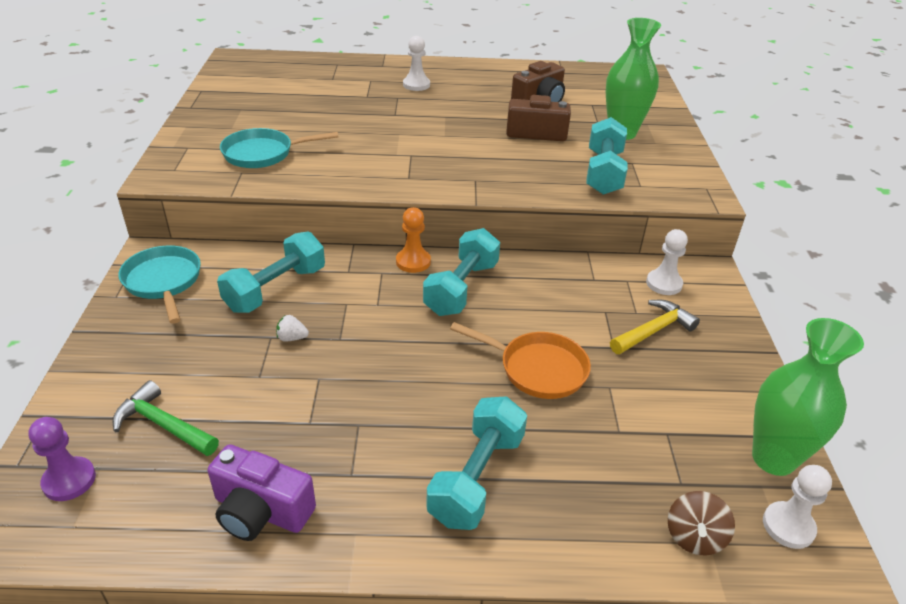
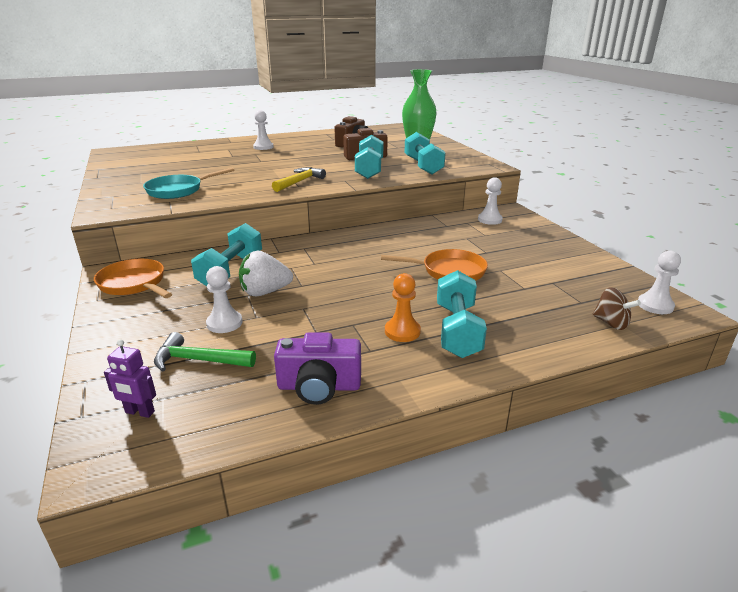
camera: 20 degrees left, 10 degrees down
purple pawn [28,417,96,501] -> purple robot [104,339,156,418]
turquoise pan [118,245,201,324] -> orange pan [94,259,172,298]
white strawberry [276,315,309,342] -> white strawberry [239,251,293,296], size x2.09
orange pawn [396,207,431,273] -> orange pawn moved to [385,273,421,342]
turquoise dumbbell [423,228,500,316] -> turquoise dumbbell moved to [355,135,383,179]
yellow hammer [610,300,700,354] -> yellow hammer moved to [272,167,326,192]
brown spinning top [668,491,735,555] -> brown spinning top turned 45 degrees counterclockwise [593,287,641,330]
green vase [752,318,864,476] -> none
none -> white pawn [206,266,242,333]

